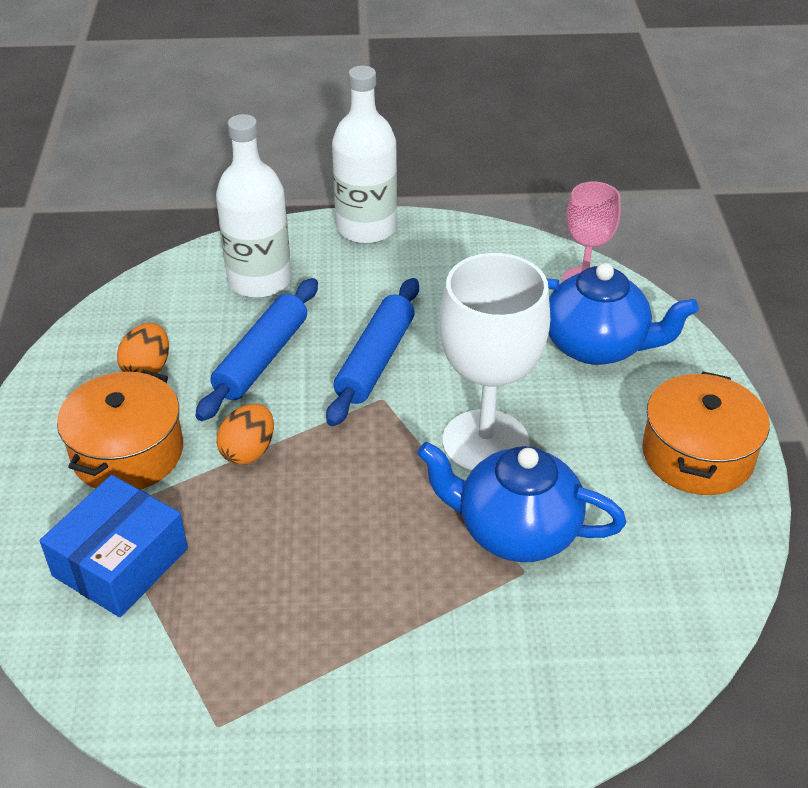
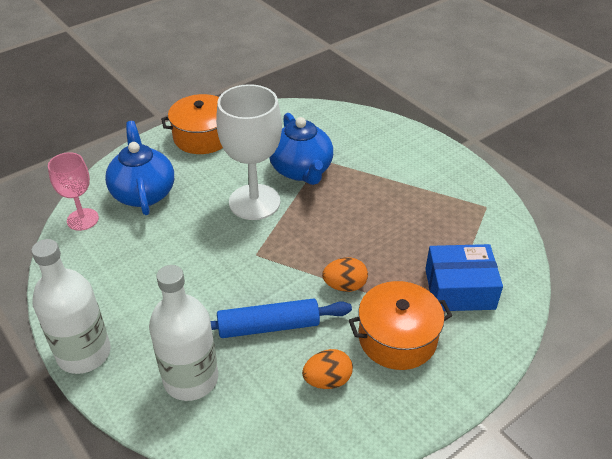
camera: 125 degrees left, 0 degrees up
blue rolling pin [326,278,419,426] -> none

